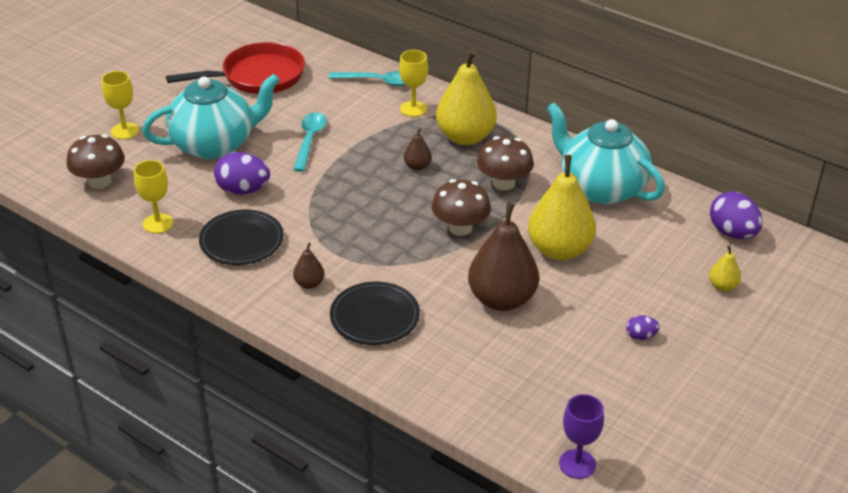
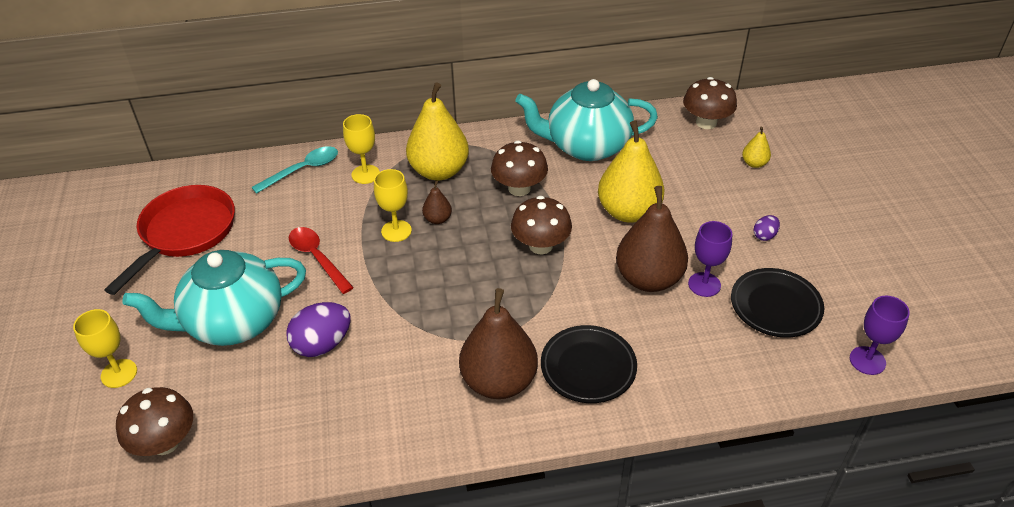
camera: 45 degrees left, 5 degrees up
yellow goblet [134,160,173,234] -> yellow goblet moved to [374,169,412,242]
turquoise teapot [142,74,280,159] -> turquoise teapot turned 135 degrees counterclockwise [122,250,306,346]
black plate [199,210,284,265] -> black plate moved to [731,268,824,338]
turquoise spoon [293,112,327,172] -> red spoon [289,227,354,294]
brown pear [293,243,324,289] -> brown pear [459,288,538,399], size x2.23
purple egg [710,192,763,239] -> brown mushroom [683,77,737,129]
none -> purple goblet [688,221,732,297]

